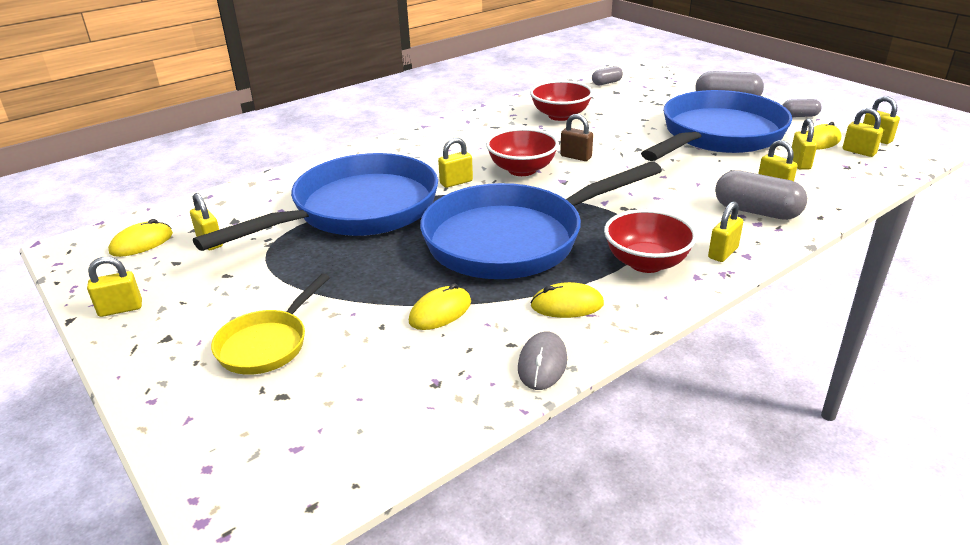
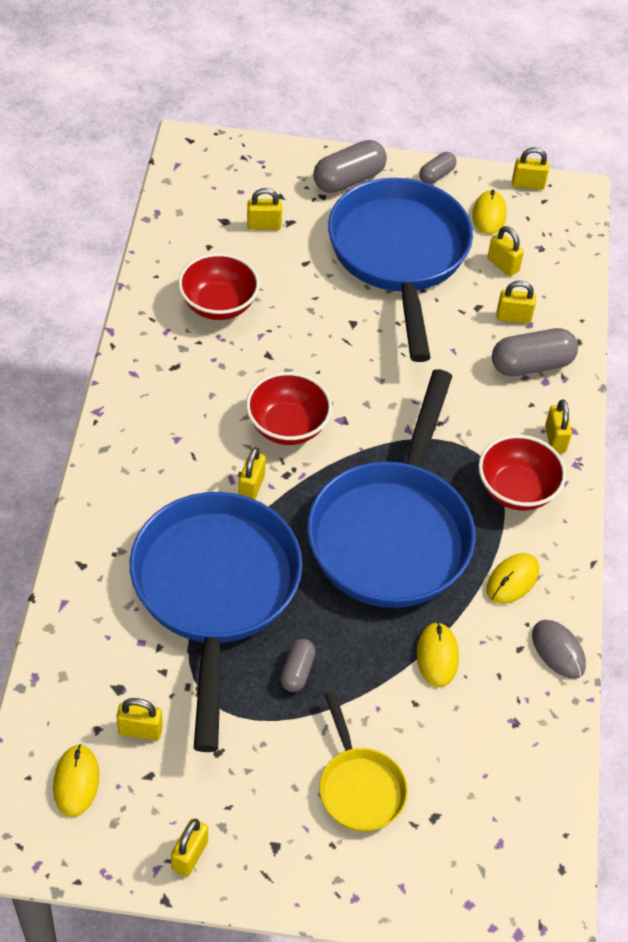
camera: 50 degrees left, 20 degrees up
brown padlock [560,114,593,161] -> none
grey capsule [592,66,623,85] -> grey capsule moved to [280,639,316,692]
yellow padlock [843,108,883,157] -> yellow padlock moved to [247,188,282,230]

